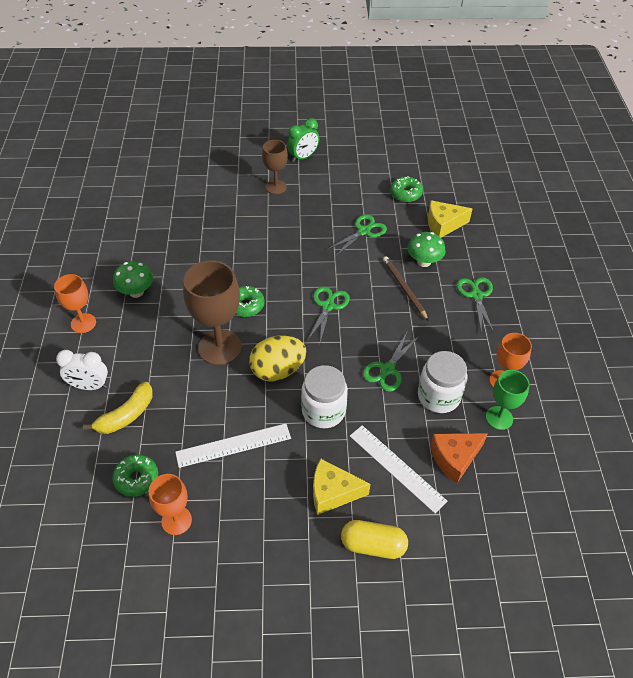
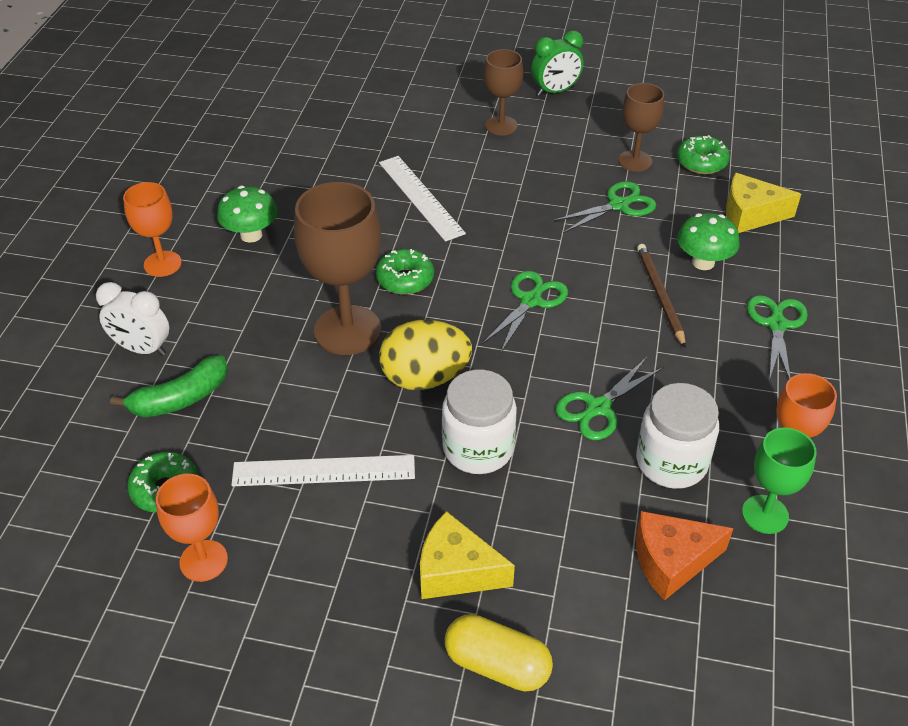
camera: 15 degrees right, 5 degrees down
yellow banana [83,382,153,434] -> green banana [110,355,228,417]
white ruler [350,425,448,513] -> white ruler moved to [379,156,466,242]
none -> brown goblet [618,83,664,172]

